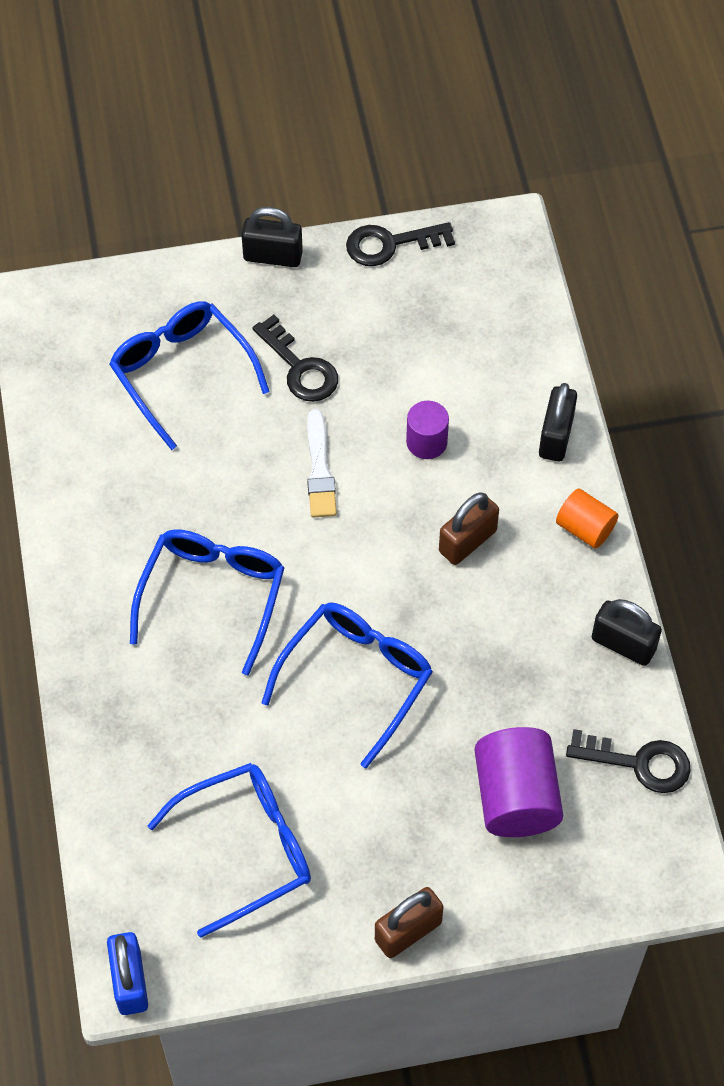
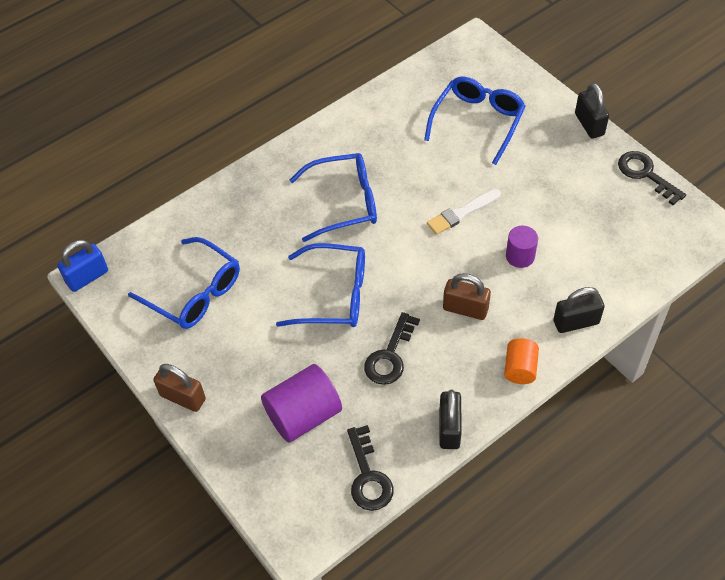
camera: 65 degrees right, 5 degrees down
black key [252,315,338,402] -> black key moved to [364,312,420,385]

